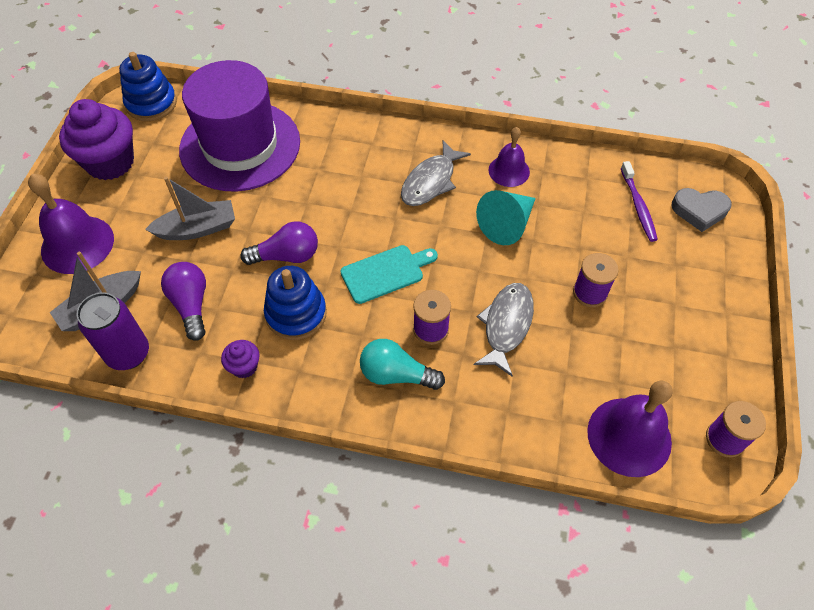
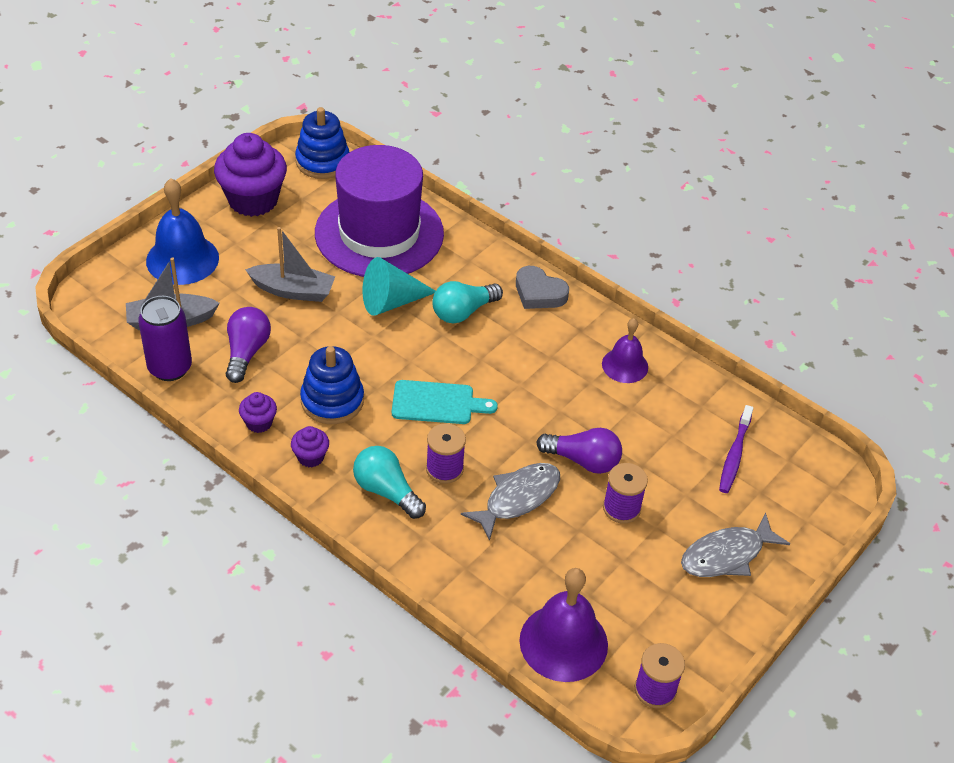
camera: 25 degrees right, 10 degrees down
purple bell [28,174,114,274] -> blue bell [146,178,219,285]
purple light bulb [240,221,318,265] -> purple light bulb moved to [536,428,622,474]
grey fish [401,140,471,206] -> grey fish moved to [681,513,790,577]
turquoise cone [476,190,536,245] -> turquoise cone moved to [363,257,436,316]
grey heart [671,188,732,232] -> grey heart moved to [516,266,569,309]
none -> purple cupcake [291,426,329,467]
none -> turquoise light bulb [432,281,503,323]

